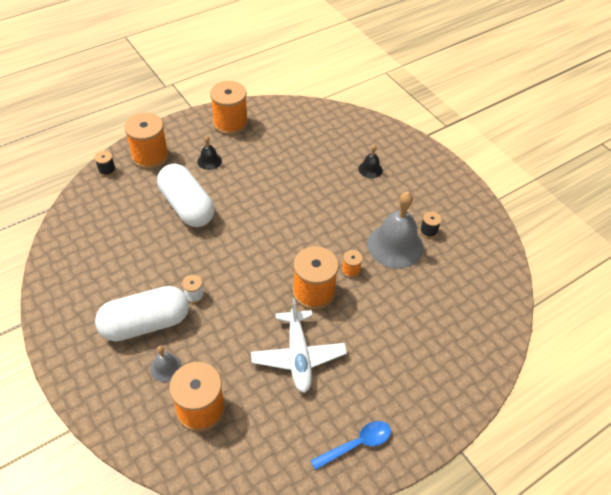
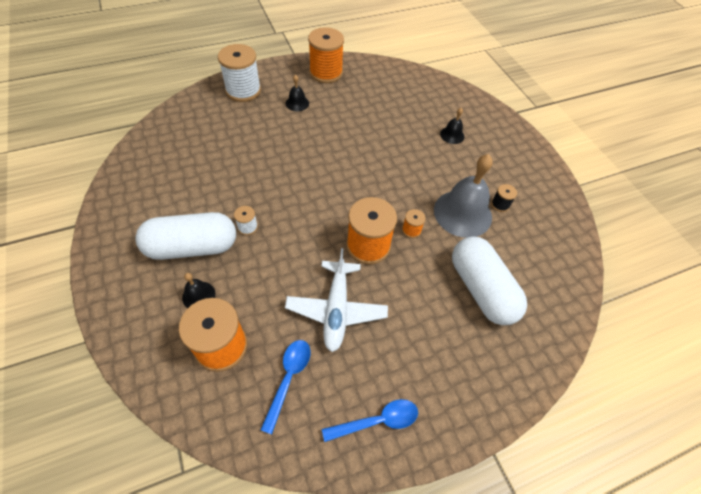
camera: 10 degrees right, 5 degrees up
black spool [94,151,116,176] -> none
orange spool [124,113,169,169] -> white spool [218,44,261,102]
grey bell [150,346,182,382] -> black bell [182,273,215,308]
white capsule [157,164,214,227] -> white capsule moved to [452,236,527,325]
none -> blue spoon [261,340,311,434]

